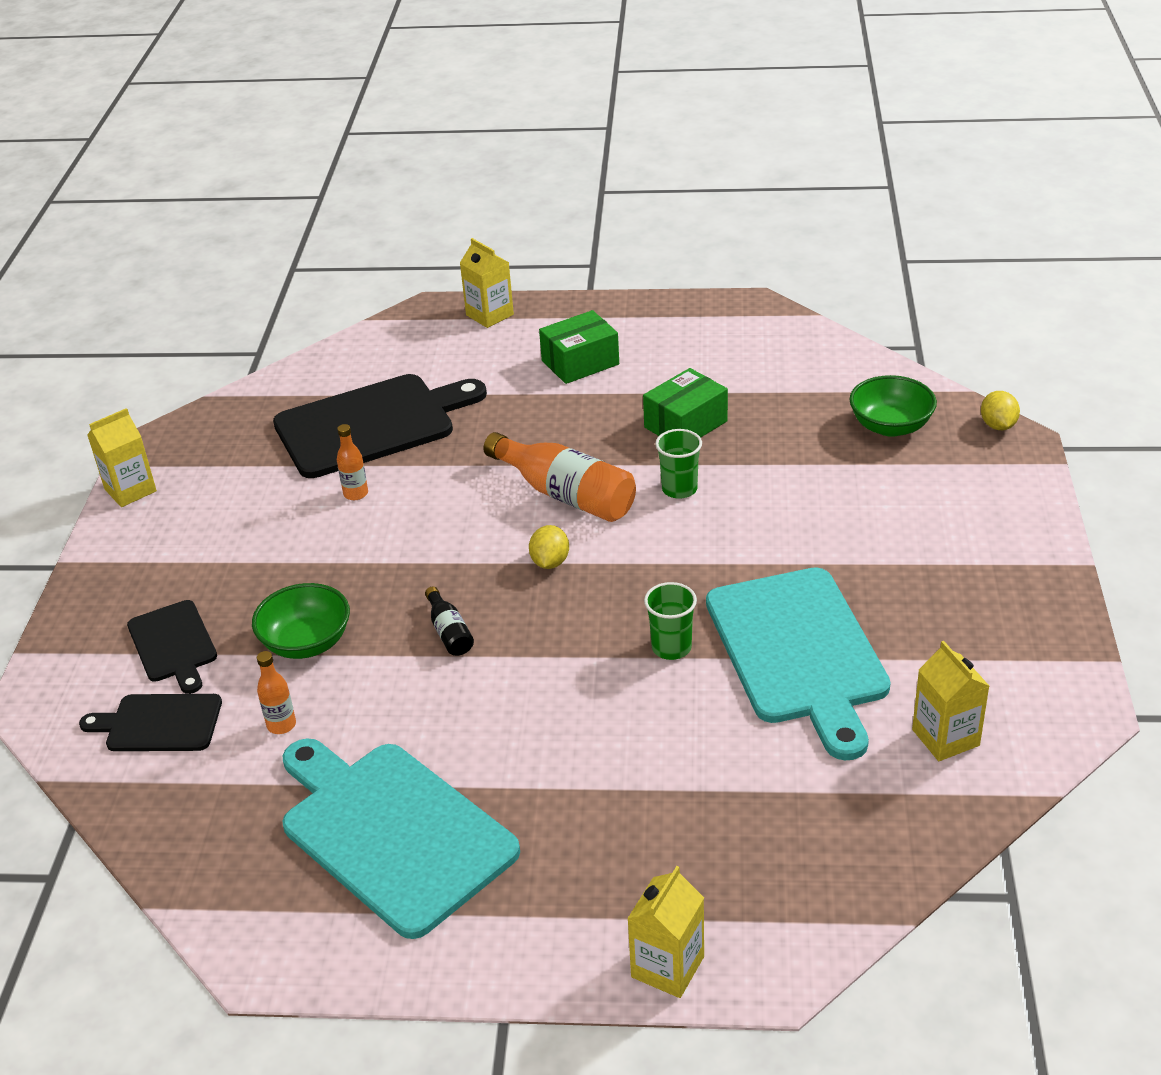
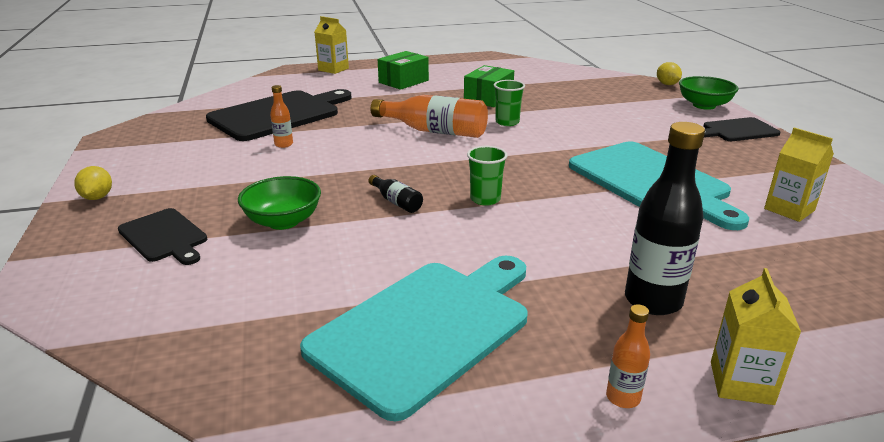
camera: 20 degrees left, 10 degrees down
black cutting board [79,694,222,751] -> black cutting board moved to [703,117,781,141]
yellow carton [87,408,157,507] -> none
orange bottle [257,651,296,734] -> orange bottle moved to [606,304,650,408]
turquoise cutting board [283,738,520,939] -> turquoise cutting board turned 105 degrees clockwise [300,256,528,421]
yellow lemon [529,525,569,569] -> yellow lemon moved to [74,166,112,200]
green cup [644,582,697,660] -> green cup moved to [467,146,507,206]
green bowl [849,375,937,437] -> green bowl moved to [679,76,739,110]
none -> black bottle [625,122,705,315]

